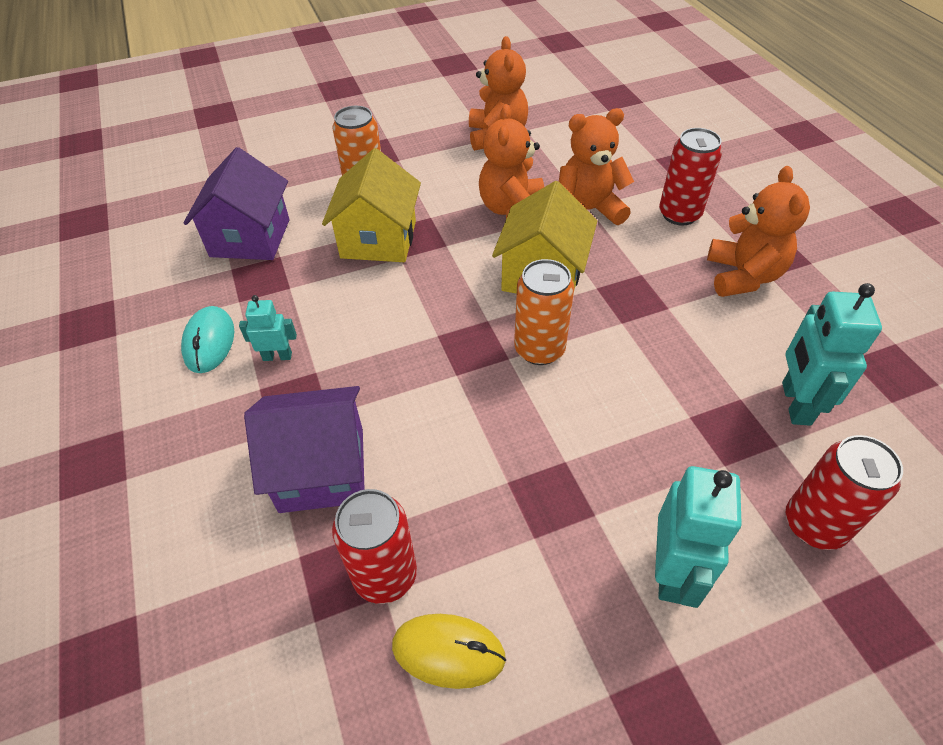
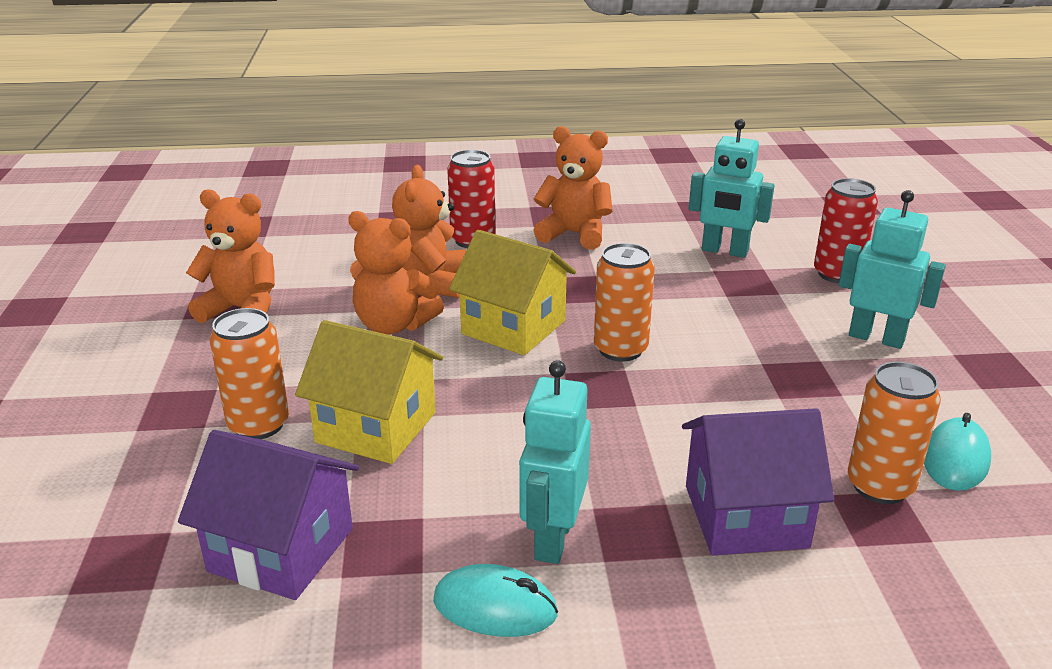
camera: 75 degrees left, 20 degrees down
turquoise robot [239,295,297,361] -> turquoise robot [519,360,591,564], size x1.77
purple house [244,386,365,513] -> purple house turned 75 degrees clockwise [682,408,834,555]
red can [332,489,417,604] -> orange can [847,362,941,504]
yellow mouse [392,614,506,689] -> turquoise mouse [924,413,991,491]

